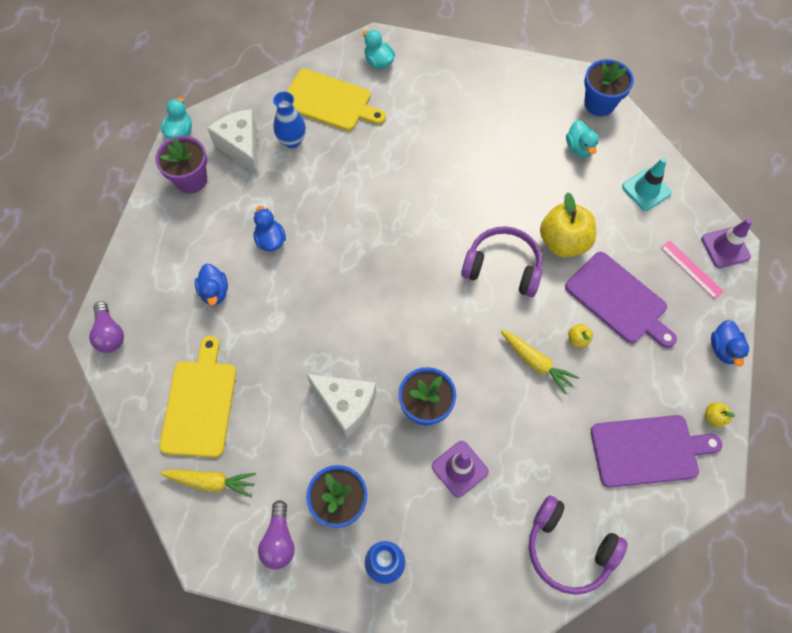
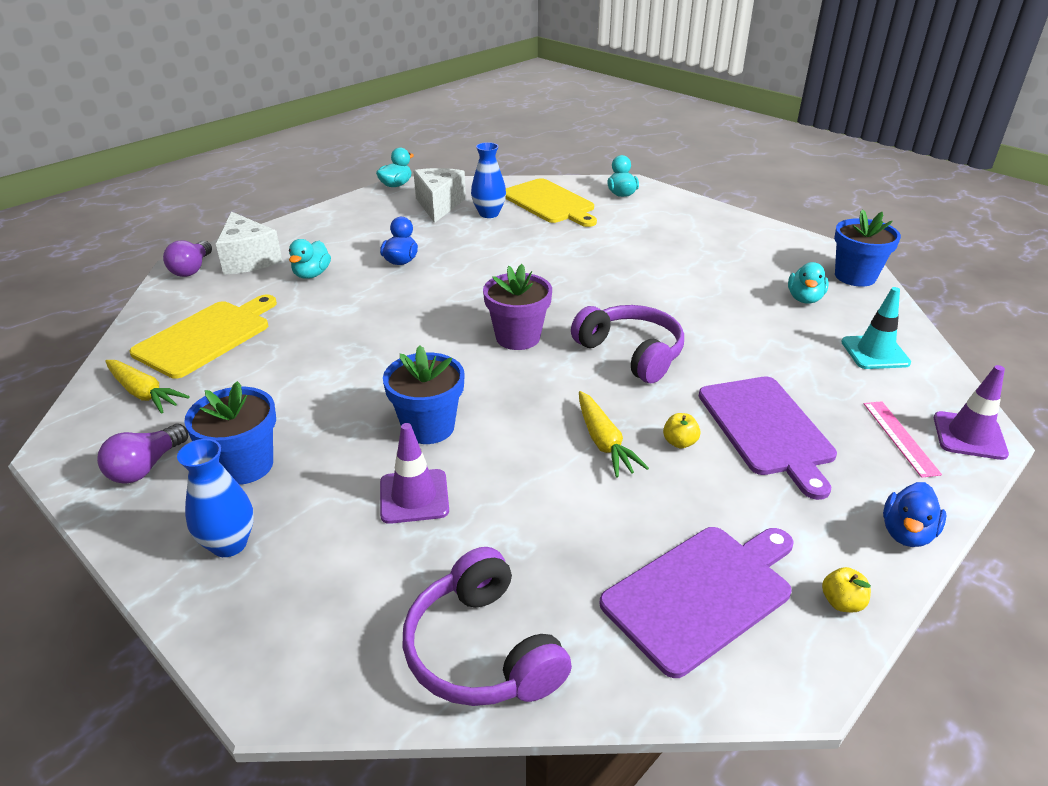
camera: 30 degrees right, 30 degrees down
purple flower pot [155,136,207,194] -> purple flower pot moved to [483,264,552,350]
blue duck [195,264,228,305] -> turquoise duck [289,239,331,279]
white cheese [307,374,376,438] -> white cheese moved to [216,212,282,275]
yellow apple [540,192,596,257] -> none
purple cutting board [591,415,722,488] -> purple cutting board turned 60 degrees counterclockwise [599,527,794,678]

